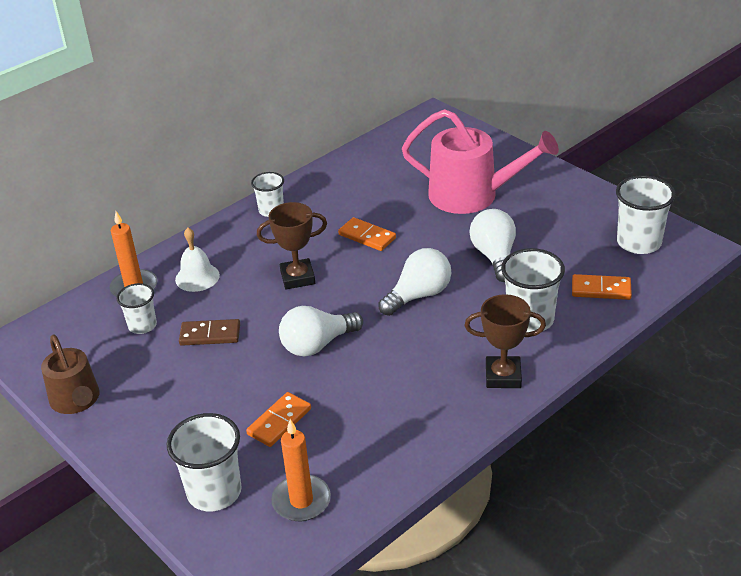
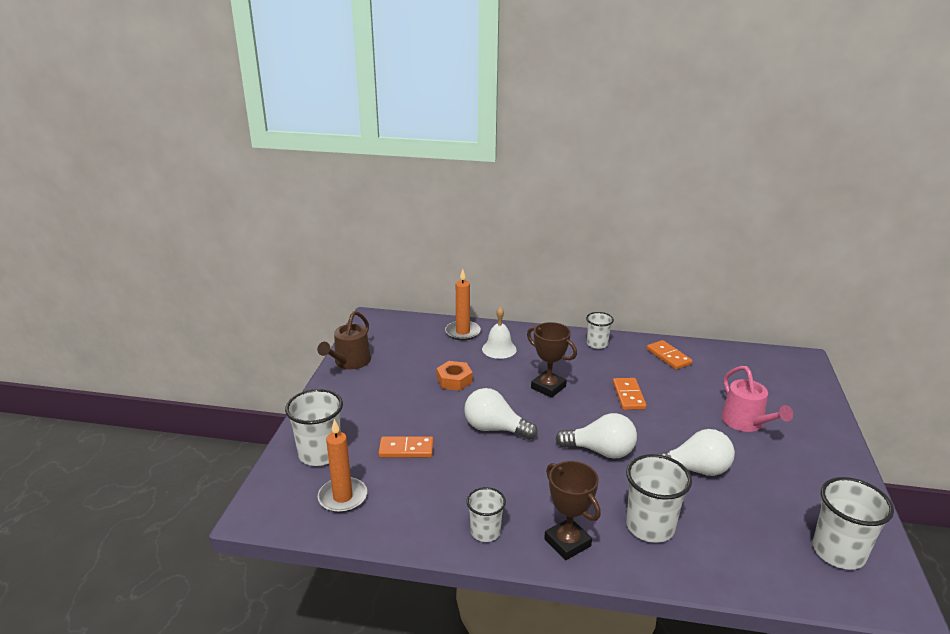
camera: 50 degrees right, 10 degrees down
white cup [116,283,157,334] -> white cup moved to [467,487,506,542]
brown domino [179,319,240,346] -> orange nut [436,361,473,391]
pink watering can [402,109,559,214] -> pink watering can [721,366,793,432], size x0.62
white light bulb [469,209,516,282] -> white light bulb turned 45 degrees clockwise [657,429,735,476]
orange domino [572,274,632,300] -> orange domino moved to [647,340,693,370]

